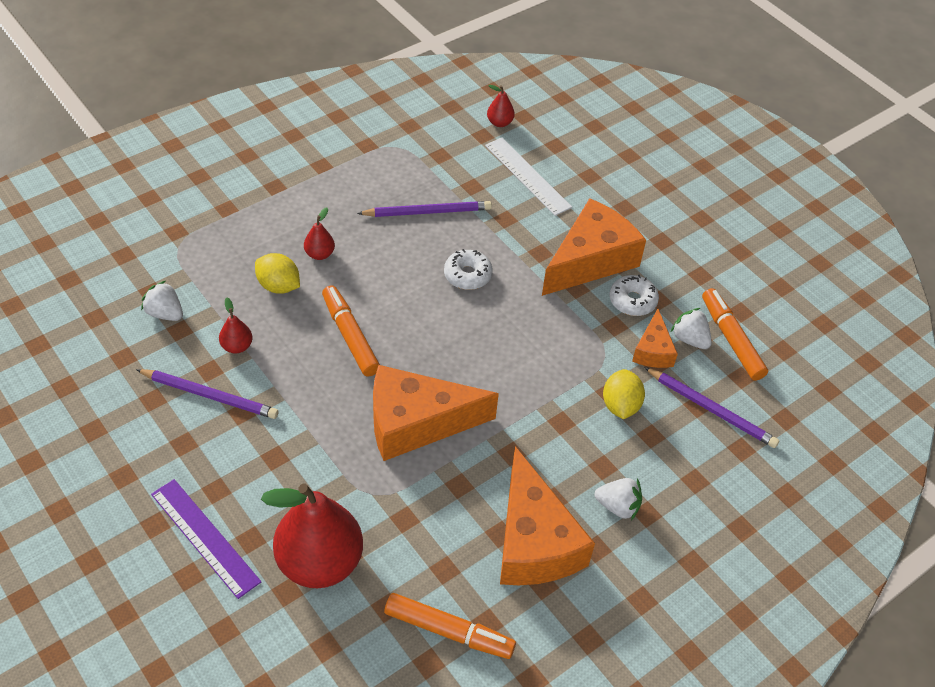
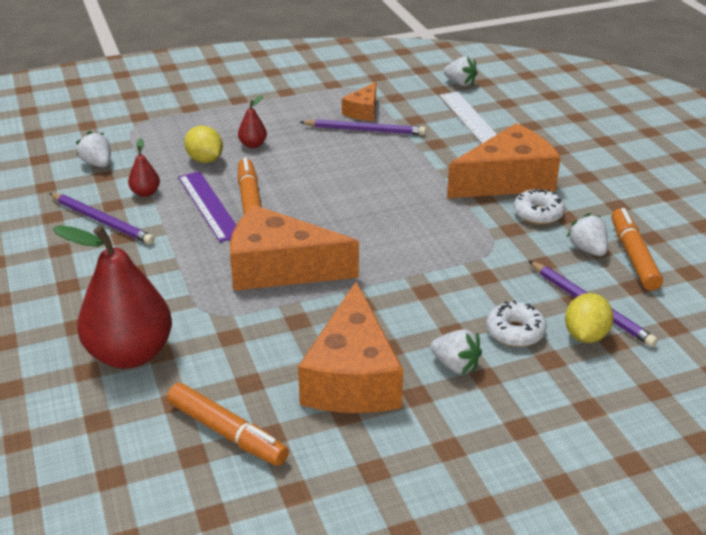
camera: 20 degrees right, 15 degrees down
purple ruler [151,479,261,599] -> purple ruler moved to [178,171,236,242]
white donut [444,249,493,290] -> white donut moved to [486,300,547,347]
red pear [487,85,515,127] -> white strawberry [444,57,478,86]
yellow lemon [603,369,645,419] -> yellow lemon moved to [565,293,613,343]
orange cheese [632,309,678,368] -> orange cheese moved to [342,82,376,121]

